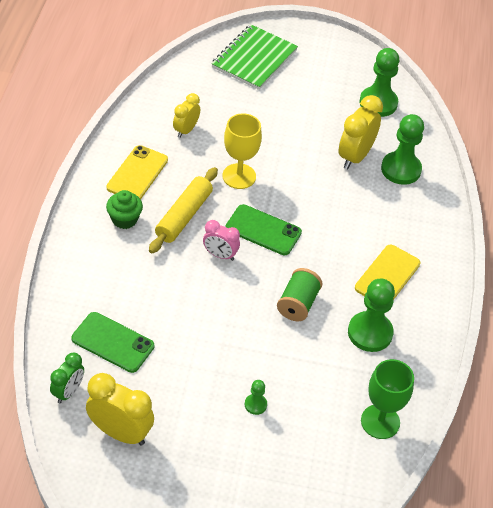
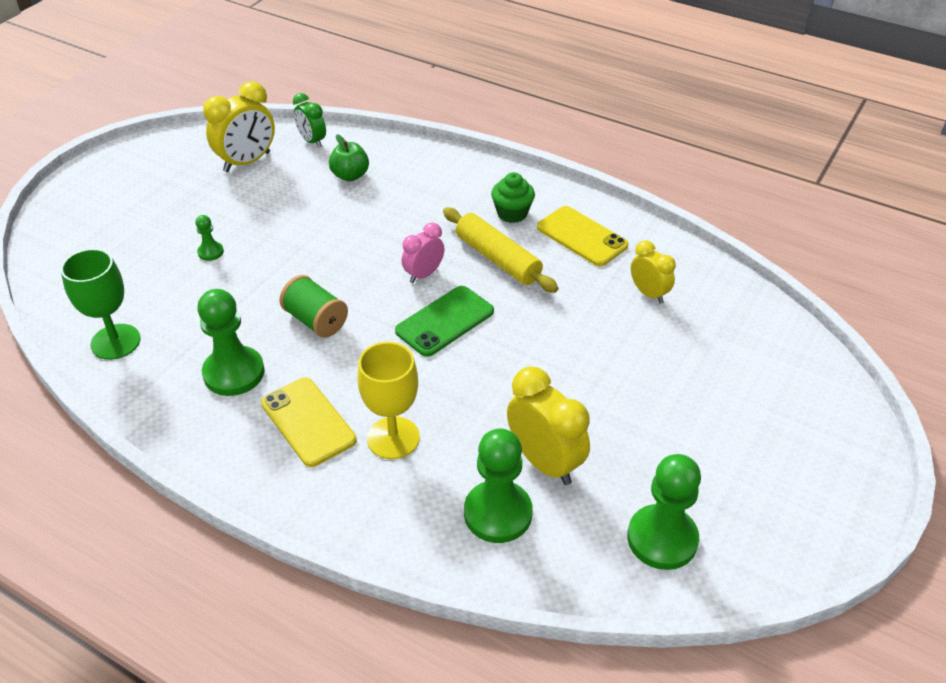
camera: 115 degrees right, 5 degrees down
green phone [71,312,154,373] -> green apple [329,134,369,181]
green notebook [211,24,298,90] -> none
yellow goblet [223,113,262,189] -> yellow goblet moved to [357,342,420,459]

